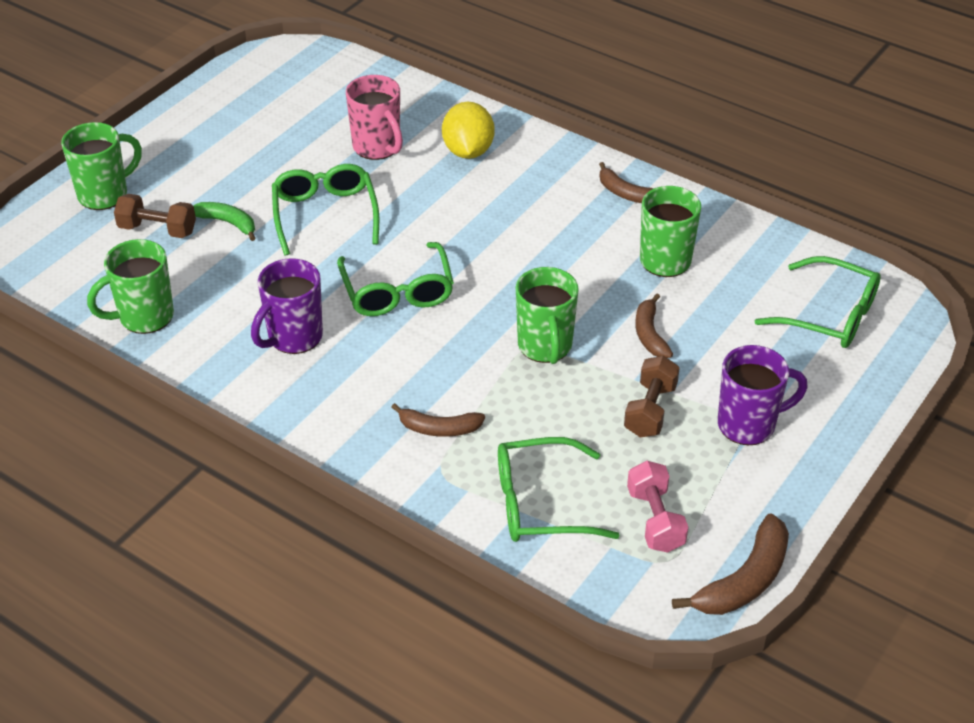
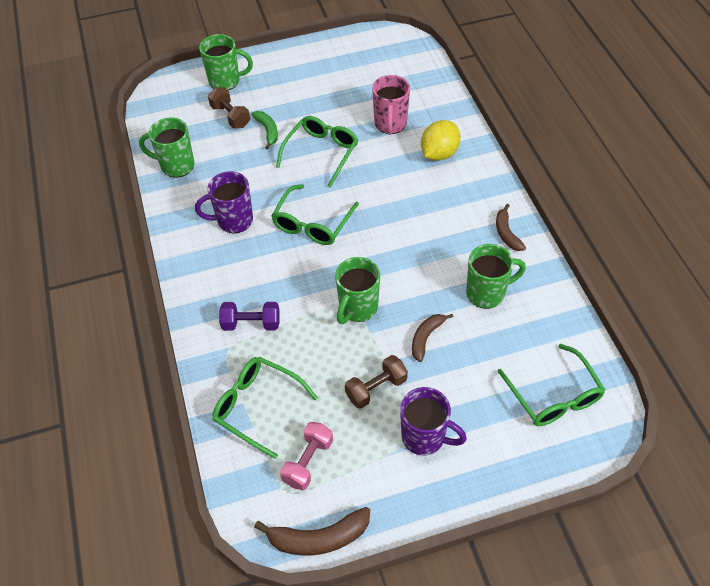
camera: 40 degrees right, 10 degrees up
brown banana [391,403,485,437] -> purple dumbbell [219,302,280,331]

